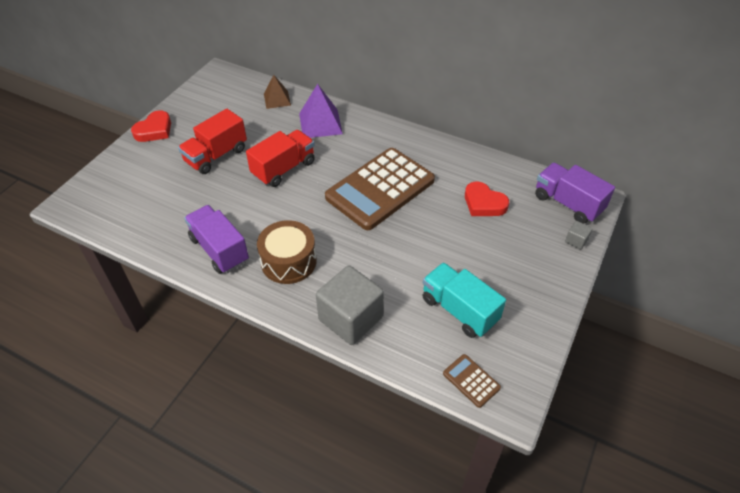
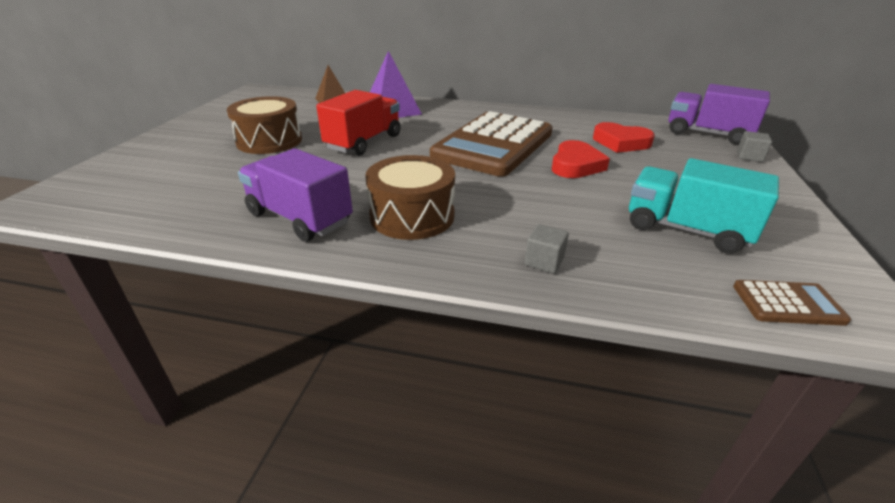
camera: 15 degrees left, 15 degrees down
red heart [131,110,171,142] -> red heart moved to [552,140,610,178]
red truck [178,109,247,174] -> brown drum [227,96,302,154]
grey cube [316,265,384,345] -> grey cube [525,224,569,274], size x0.42
brown calculator [443,354,501,408] -> brown calculator turned 150 degrees clockwise [733,280,851,326]

